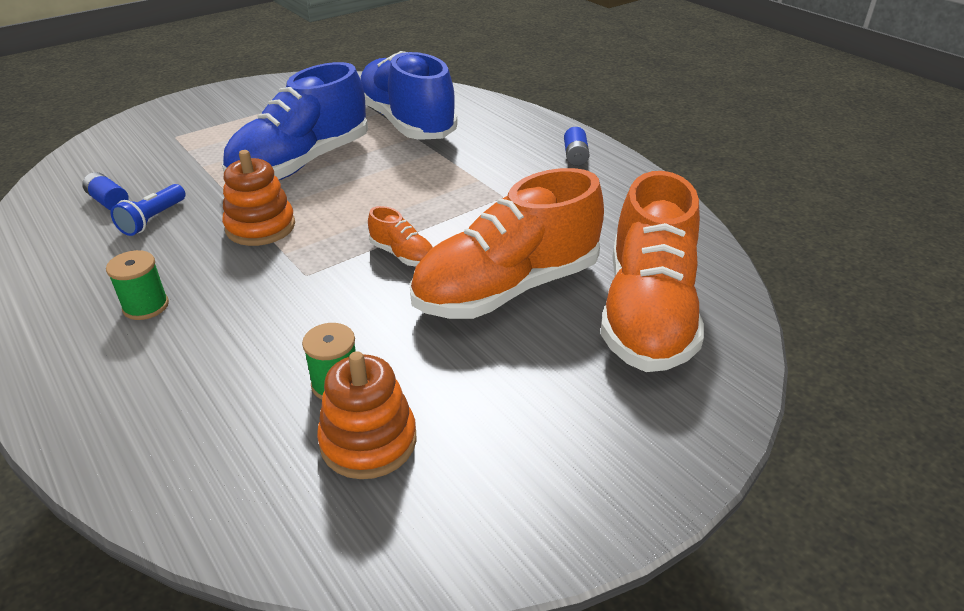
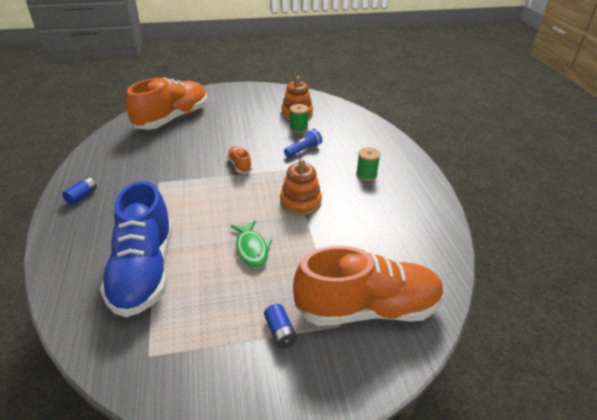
camera: 155 degrees left, 0 degrees up
blue battery [82,172,129,210] -> blue battery moved to [264,304,297,348]
blue flashlight [111,184,186,236] -> blue flashlight moved to [284,129,322,157]
blue shoe [222,62,368,180] -> green fish [231,221,272,268]
orange shoe [410,168,604,319] -> orange shoe moved to [293,246,444,326]

